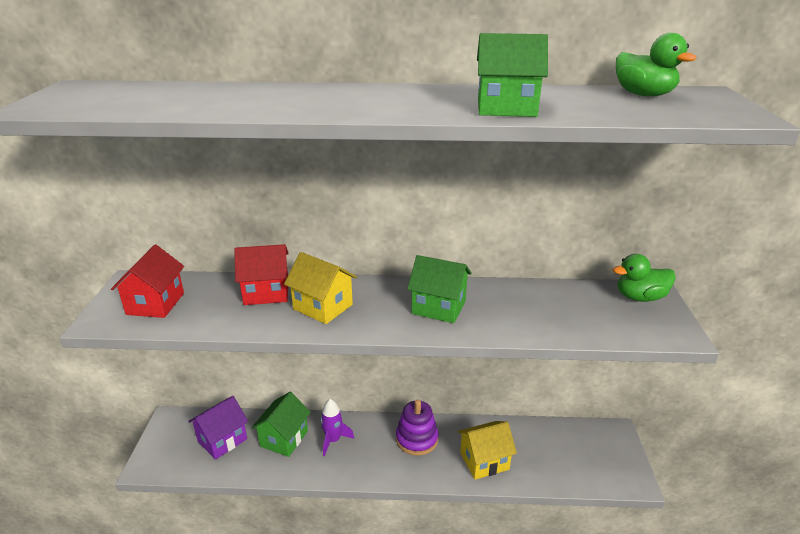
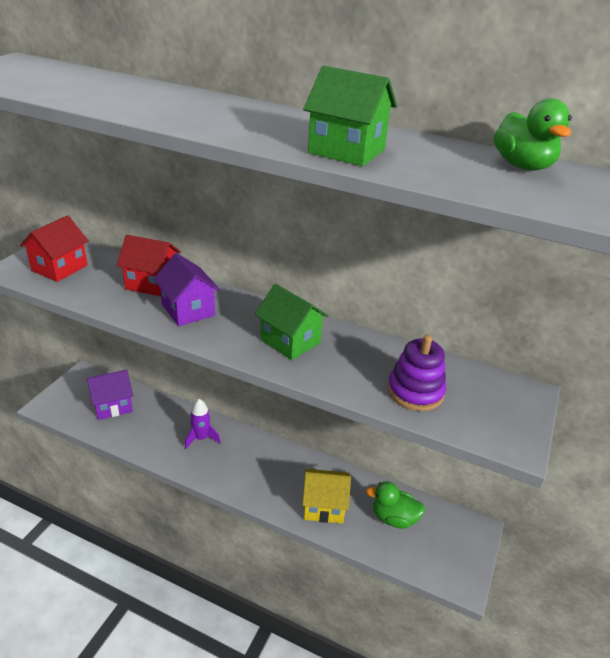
camera: 20 degrees right, 5 degrees up
green house [251,392,311,457] -> none
yellow house [284,252,357,324] -> purple house [154,253,220,326]
purple stacking toy [396,400,438,455] -> purple stacking toy moved to [388,335,446,411]
green duck [613,254,676,302] -> green duck moved to [366,481,425,528]

